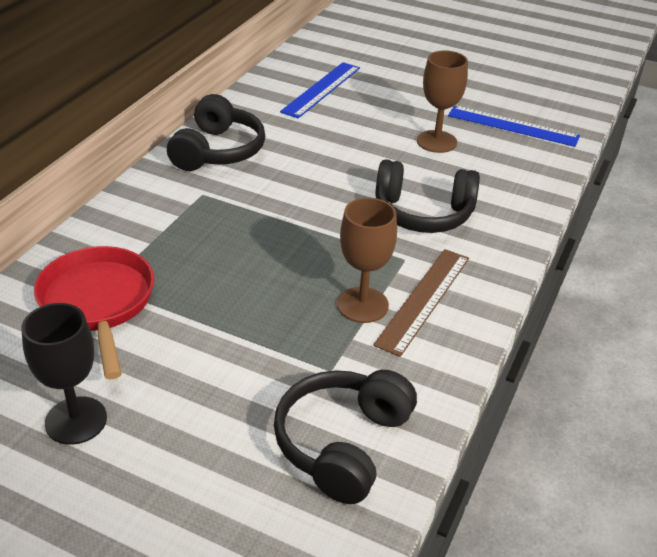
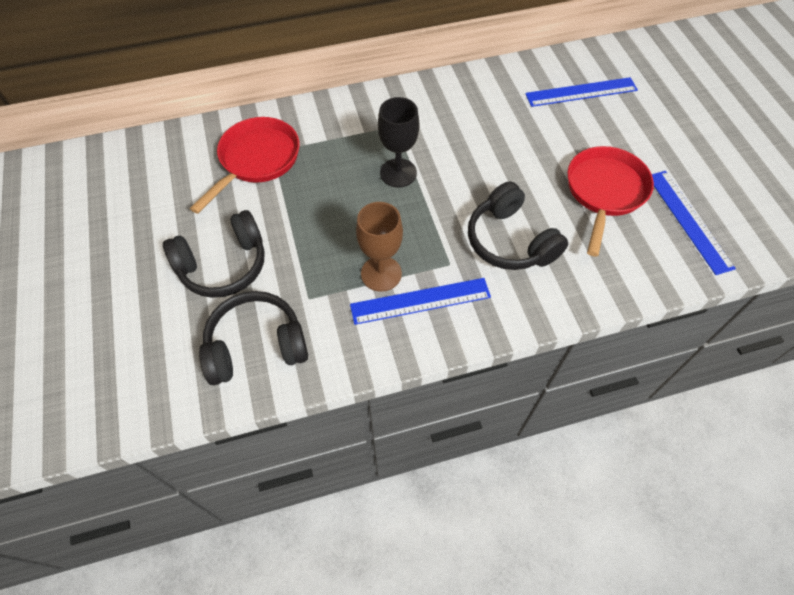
camera: 50 degrees right, 20 degrees up
black goblet [21,303,107,445] -> black goblet moved to [378,97,419,188]
black headphones [167,94,265,171] -> black headphones moved to [163,210,265,298]
brown ruler [373,249,469,357] -> blue ruler [350,278,491,325]
brown goblet [417,50,468,153] -> red pan [567,146,654,257]

